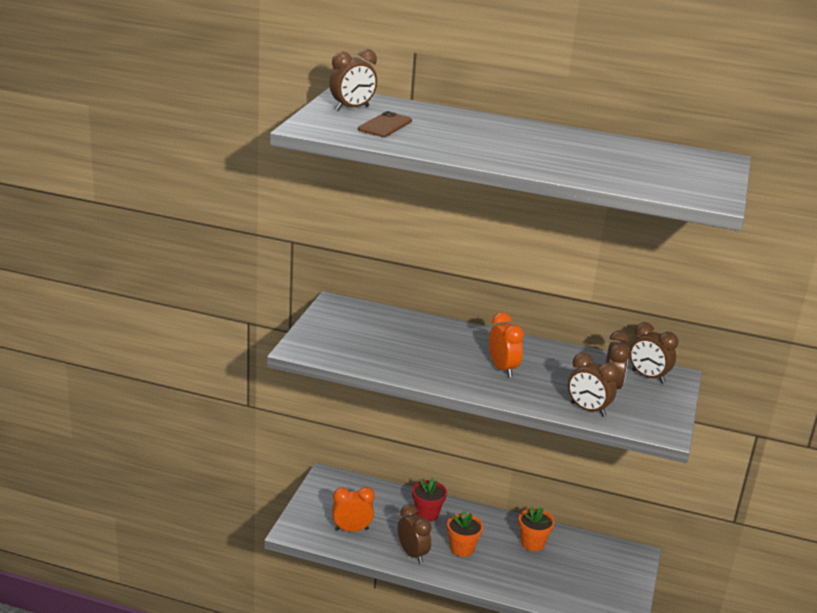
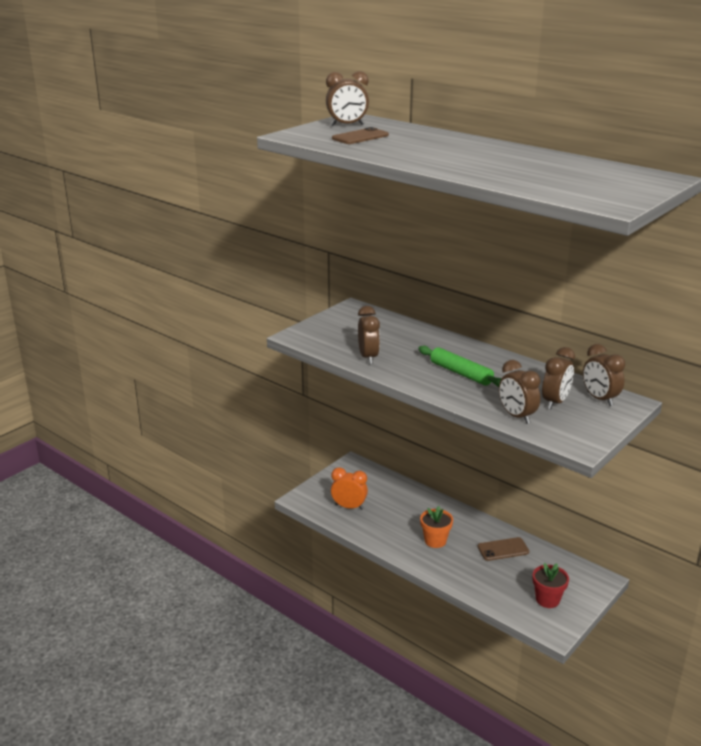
camera: 25 degrees right, 0 degrees up
brown clock [398,504,432,564] -> brown clock moved to [358,306,380,364]
red flower pot [412,478,447,522] -> red flower pot moved to [533,563,569,608]
orange clock [489,312,524,377] -> green rolling pin [418,346,502,387]
orange flower pot [519,506,554,551] -> brown phone [478,537,529,561]

